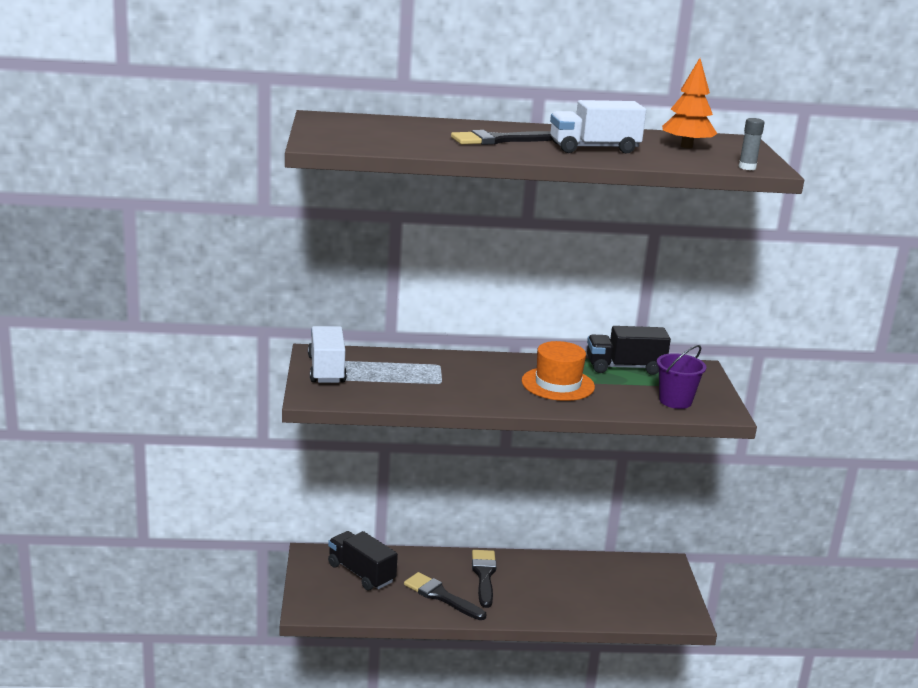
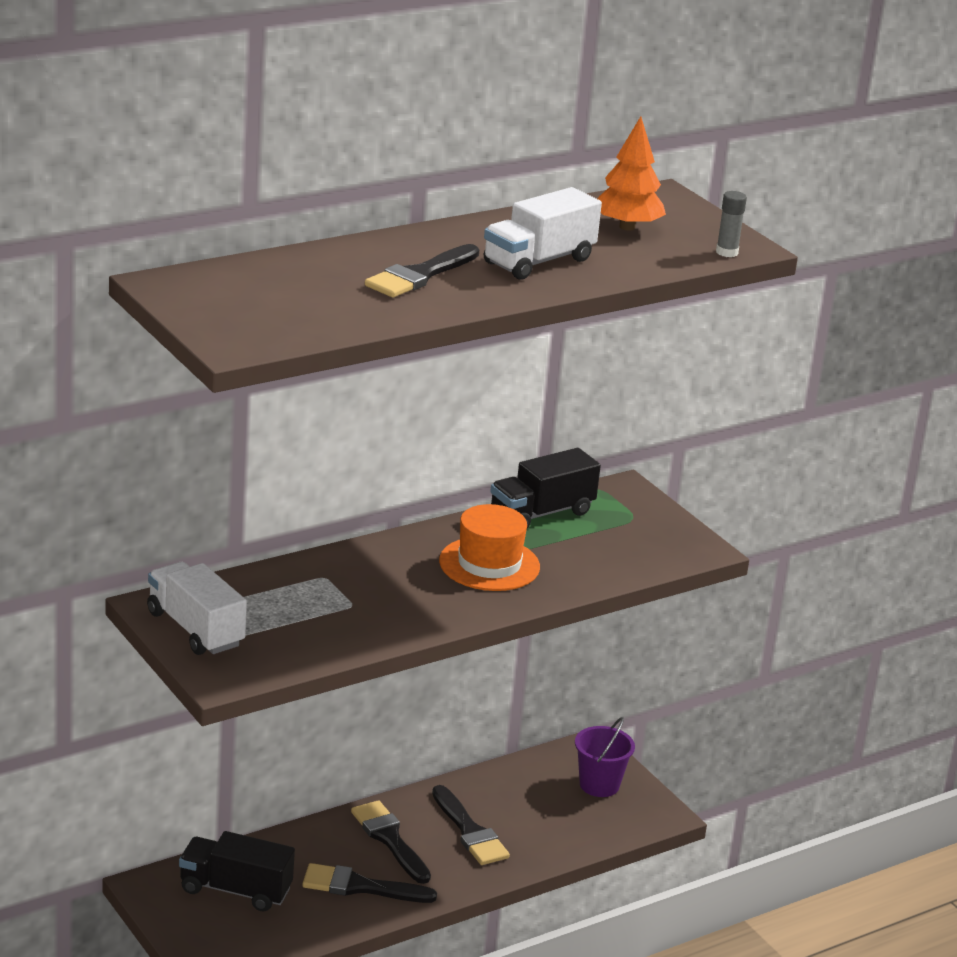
camera: 30 degrees left, 5 degrees up
purple bucket [657,345,706,409] -> purple bucket moved to [575,717,635,797]
none -> black brush [432,785,510,865]

